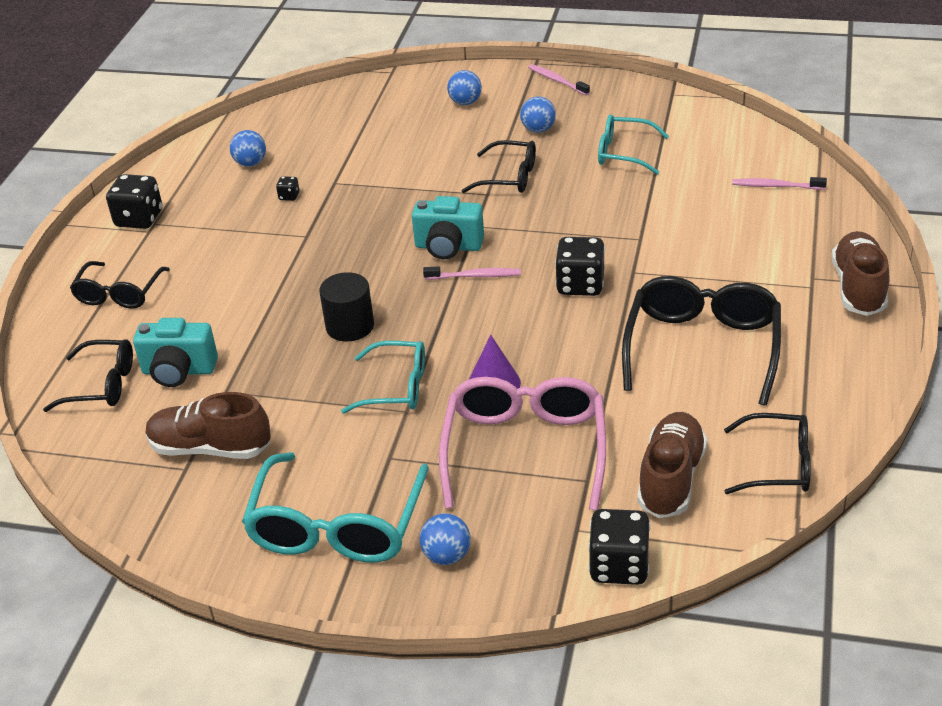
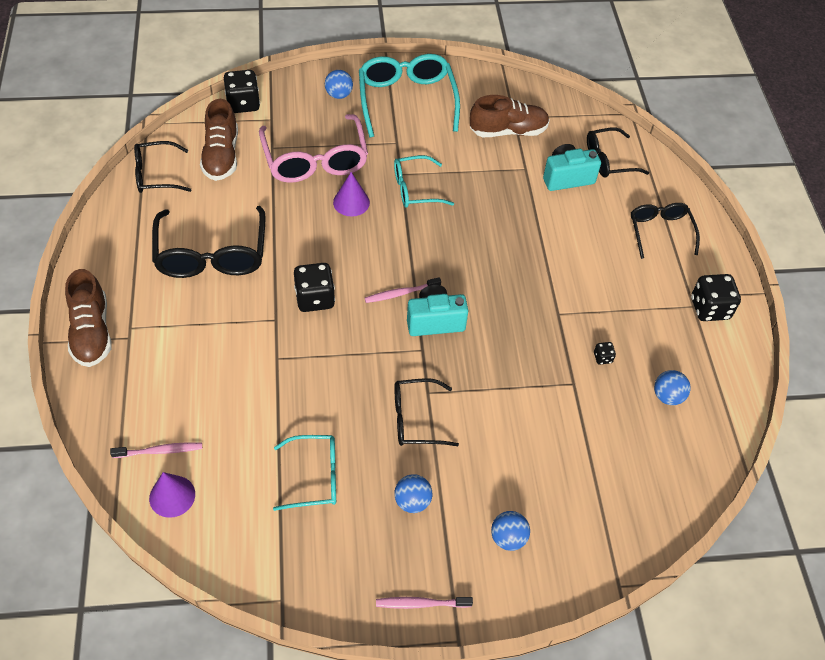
camera: 155 degrees right, 15 degrees up
black cylinder [319,272,374,342] -> none
pink toothbrush [528,64,590,95] -> pink toothbrush turned 150 degrees clockwise [376,597,473,609]
none -> purple cone [149,472,195,518]

